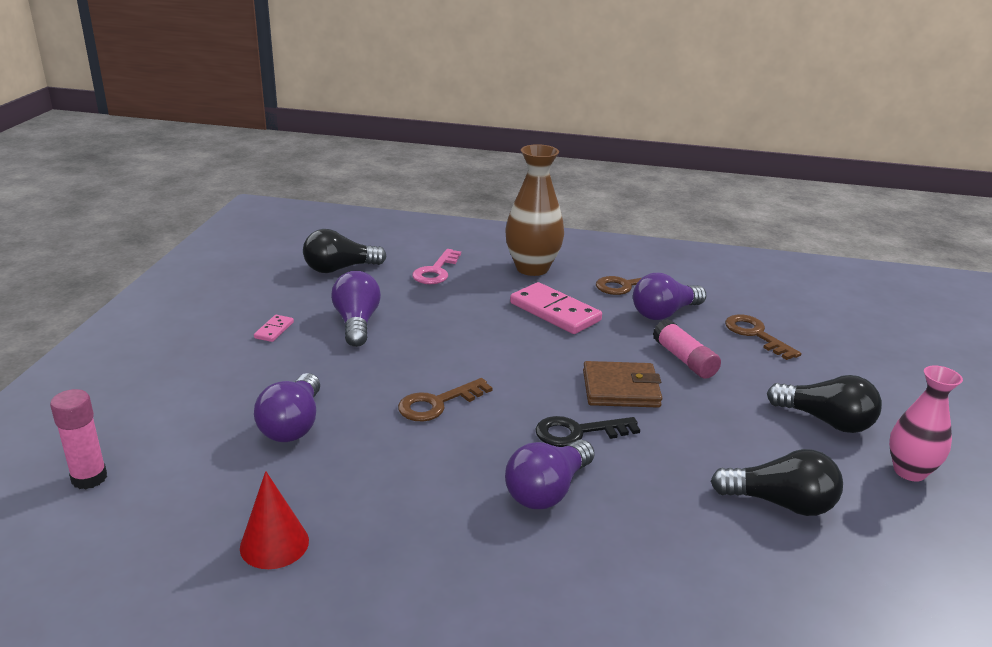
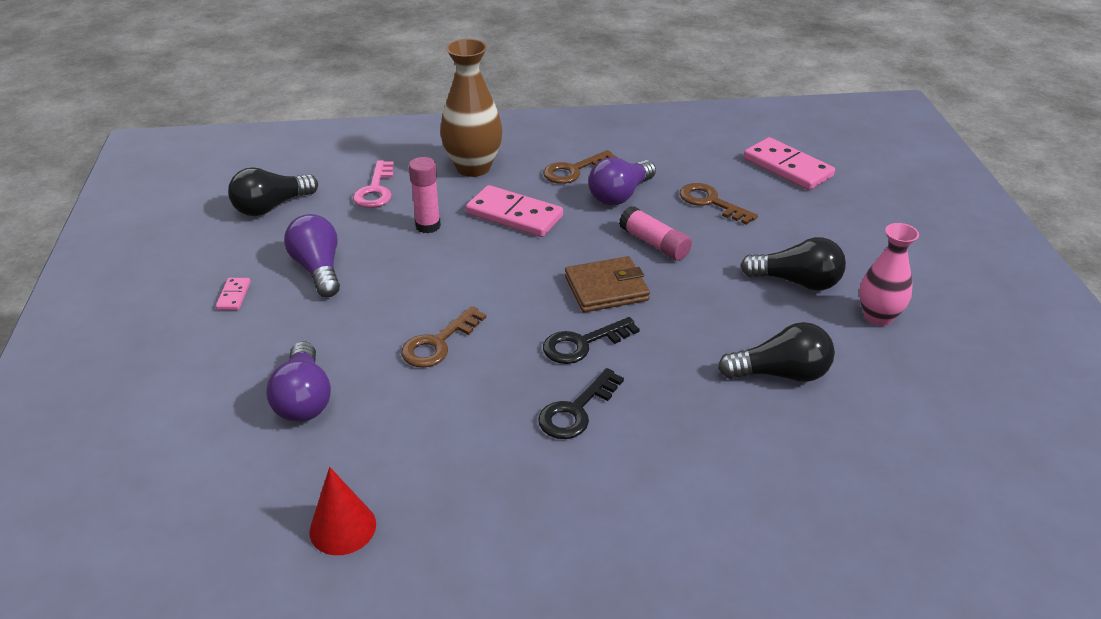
camera: 15 degrees left, 10 degrees up
pink glue stick [50,389,107,489] -> pink glue stick moved to [409,157,441,233]
purple light bulb [505,439,595,509] -> black key [538,368,624,439]
none -> pink domino [744,137,835,190]

